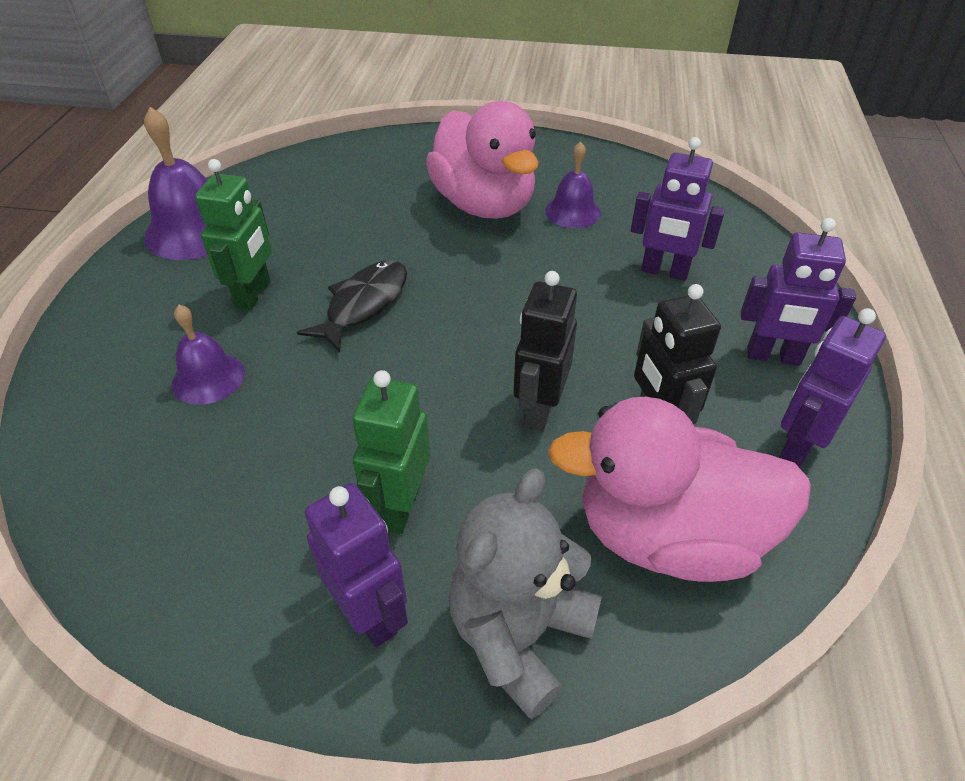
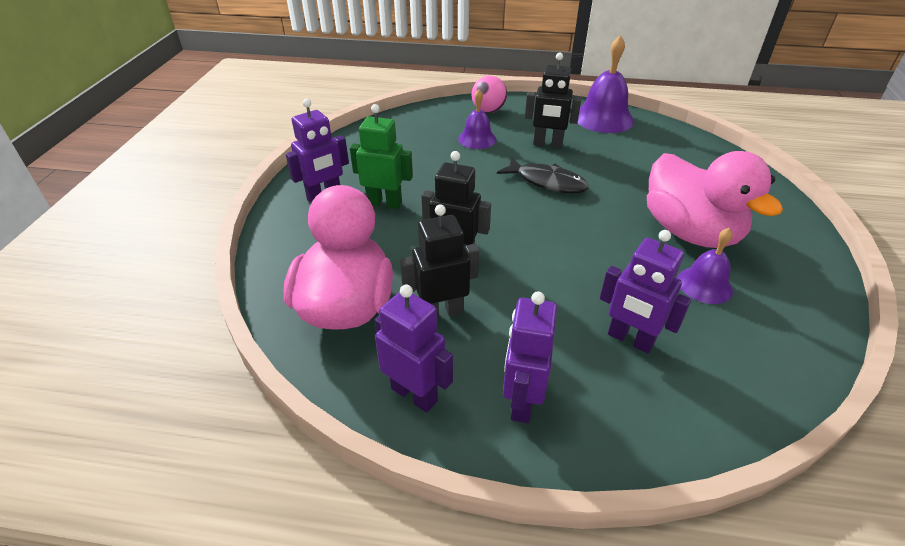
camera: 90 degrees right, 5 degrees down
green robot [195,159,272,310] -> black robot [525,52,582,148]
pink duck [426,101,539,219] -> pink duck turned 90 degrees counterclockwise [647,151,783,248]
grey teddy bear [448,468,602,719] -> none
purple robot [631,137,725,281] -> purple robot turned 75 degrees counterclockwise [600,230,691,353]
none -> pink ball [471,76,507,113]

